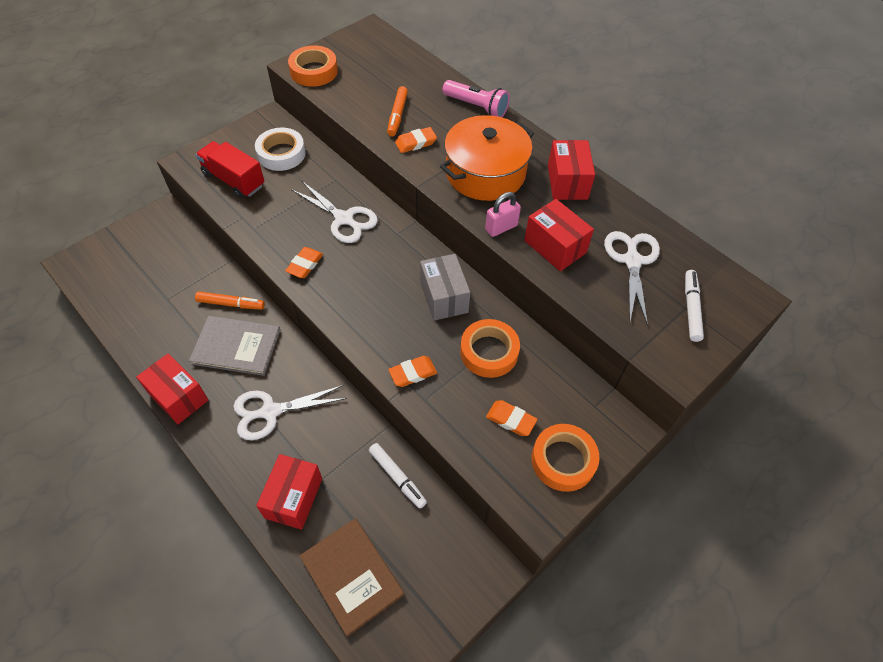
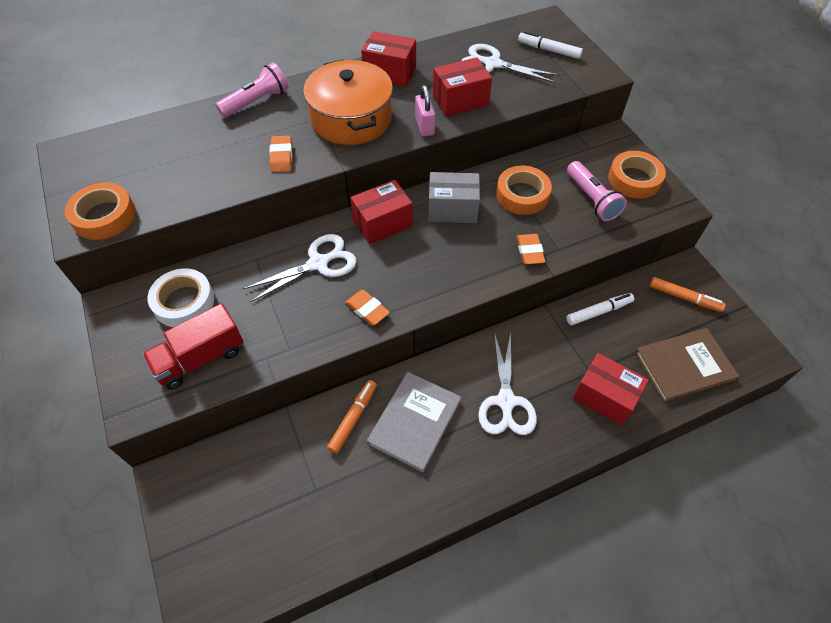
camera: 70 degrees left, 0 degrees up
red box [136,354,208,424] -> red box moved to [351,180,413,244]
orange marker [387,86,408,136] -> orange marker moved to [650,277,726,312]
orange eraser [486,400,537,436] -> pink flashlight [567,161,627,221]

